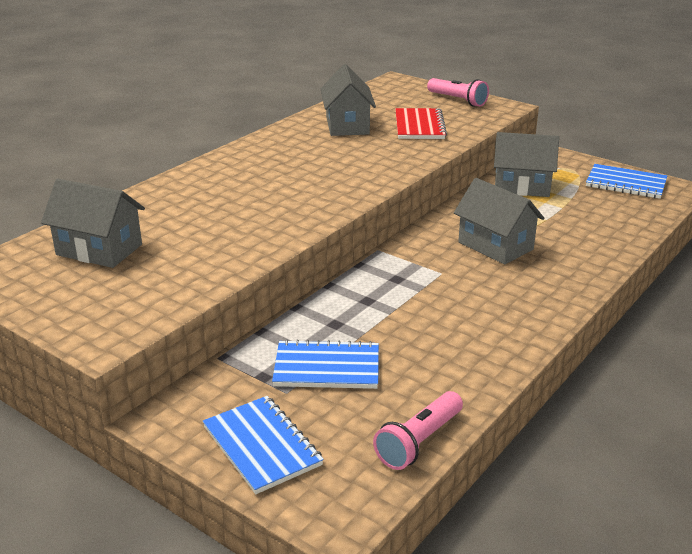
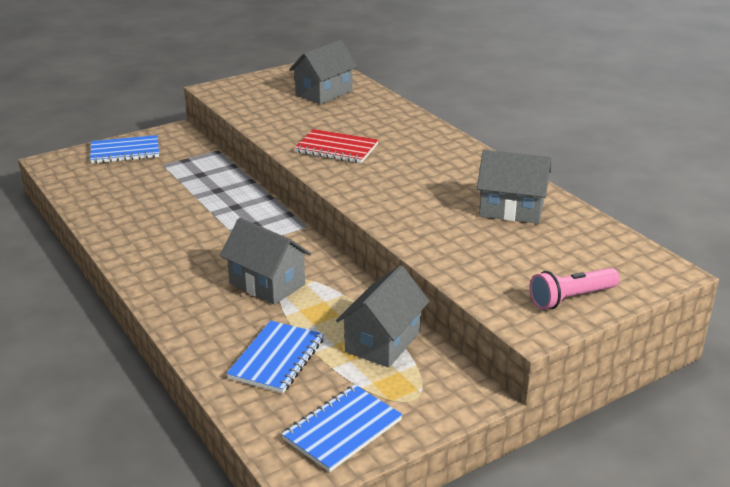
camera: 110 degrees right, 0 degrees up
blue notebook [272,339,379,389] -> blue notebook moved to [226,321,324,393]
pink flashlight [373,391,463,470] -> none
red notebook [395,108,447,139] -> red notebook moved to [294,129,378,163]
grey house [454,178,544,265] -> grey house turned 60 degrees clockwise [220,218,311,305]

